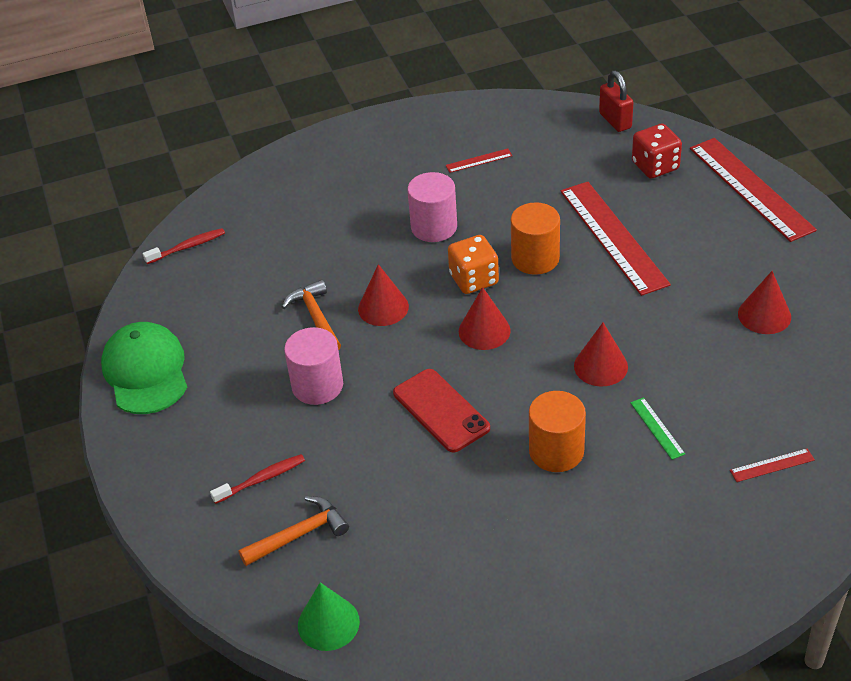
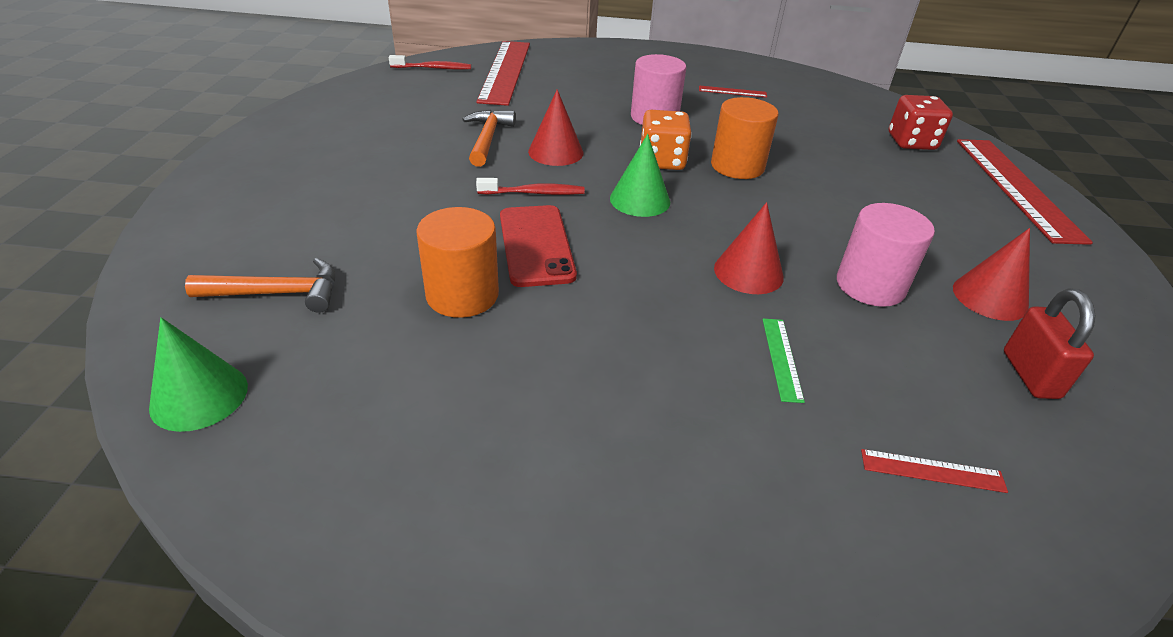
camera: 20 degrees right, 5 degrees down
green cap [101,322,187,414] -> none
red toothbrush [210,454,305,504] -> red toothbrush moved to [476,178,585,195]
pink cylinder [284,327,343,405] -> pink cylinder moved to [837,203,935,307]
red cone [459,287,511,350] -> green cone [610,134,670,217]
orange cylinder [529,391,586,472] -> orange cylinder moved to [416,207,499,318]
red ruler [561,182,671,296] -> red ruler moved to [476,41,530,106]
red padlock [599,71,634,132] -> red padlock moved to [1004,288,1096,399]

